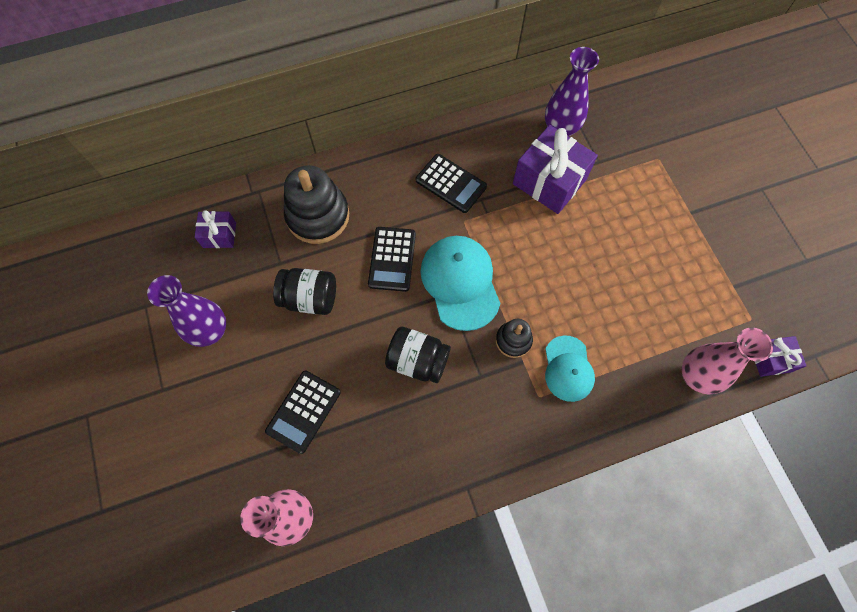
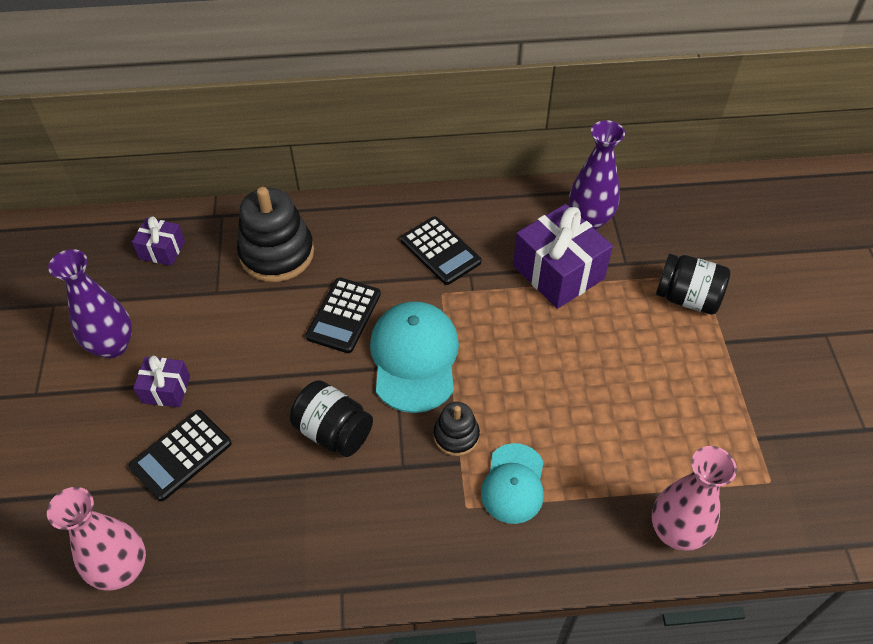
camera: 15 degrees right, 15 degrees down
black jar [273,268,336,315] -> black jar moved to [656,254,730,315]
purple gift [755,336,807,377] -> purple gift moved to [133,356,190,407]

